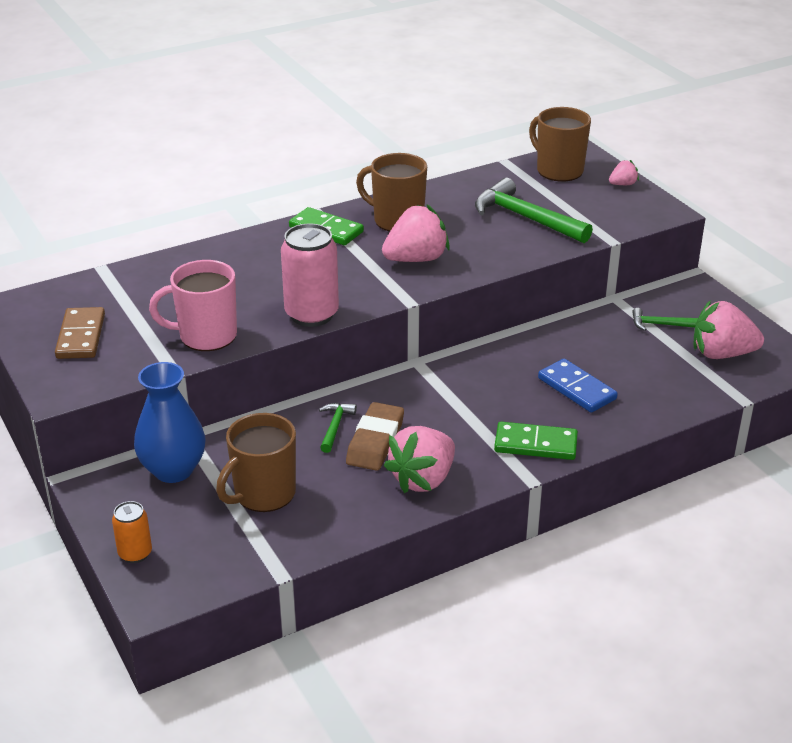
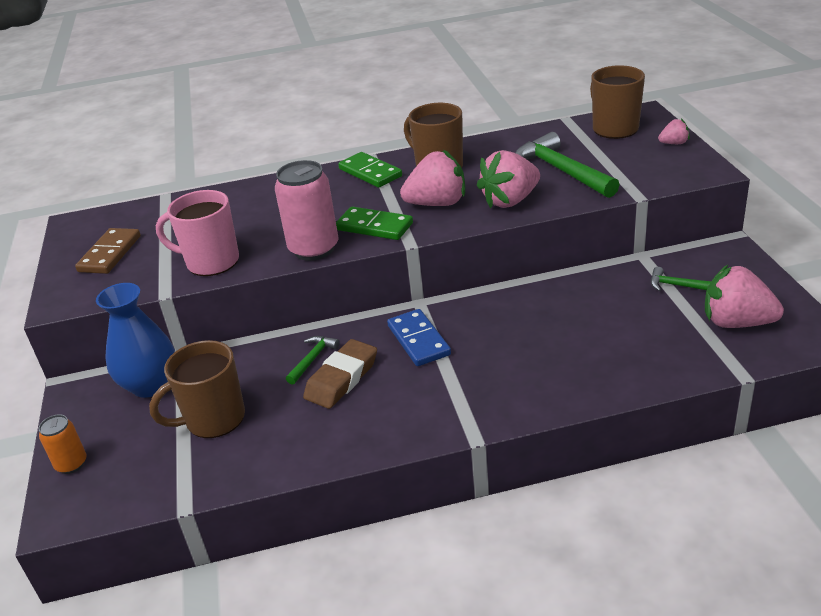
camera: 20 degrees right, 0 degrees up
pink strawberry [384,426,455,493] -> pink strawberry moved to [477,150,540,208]
green domino [494,422,578,460] -> green domino moved to [336,207,413,240]
blue domino [538,359,618,413] -> blue domino moved to [387,309,451,366]

